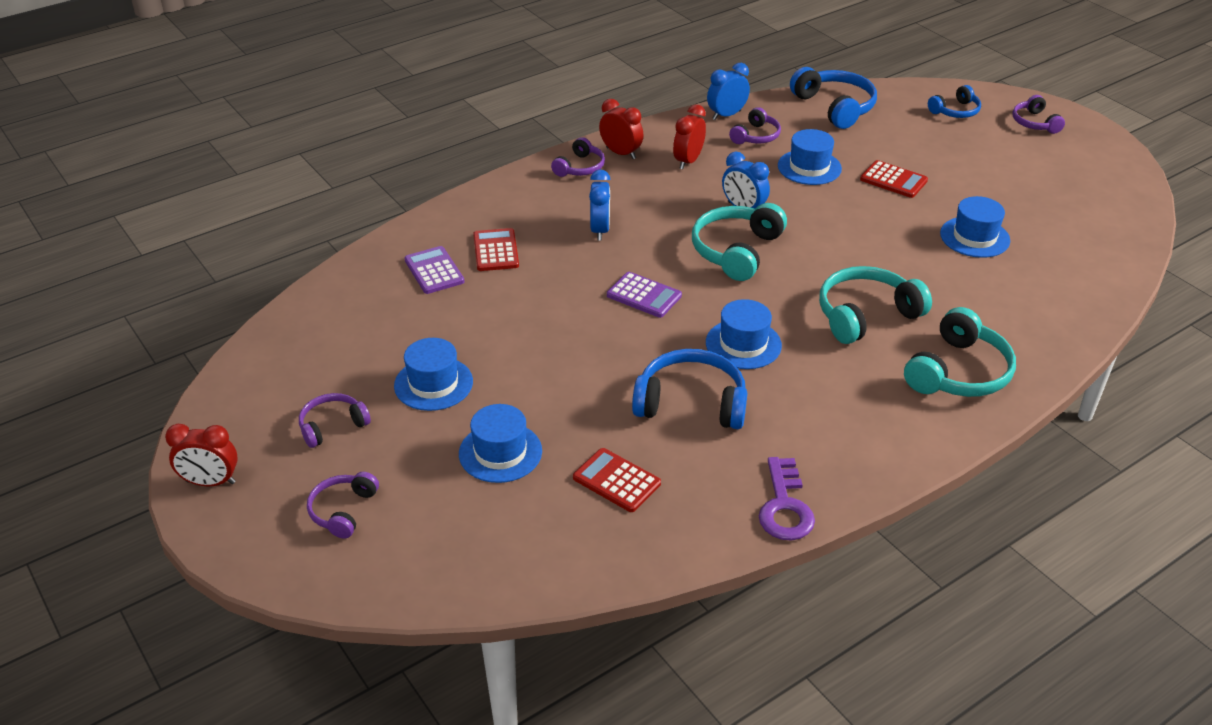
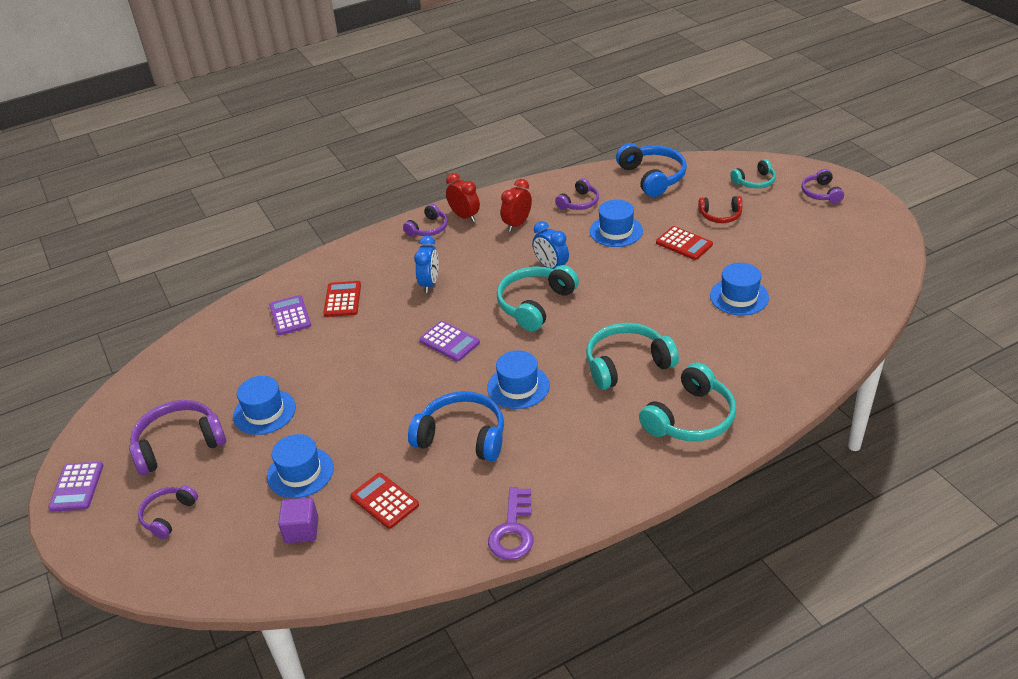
camera: 10 degrees right, 0 degrees up
red clock [165,424,238,486] -> purple calculator [48,461,103,512]
purple headphones [299,393,371,448] -> purple headphones [129,400,226,475], size x1.70
blue clock [707,63,750,120] -> none
blue headphones [928,85,981,118] -> turquoise headphones [730,159,776,188]
none -> purple cube [278,498,319,543]
none -> red headphones [698,196,743,223]

